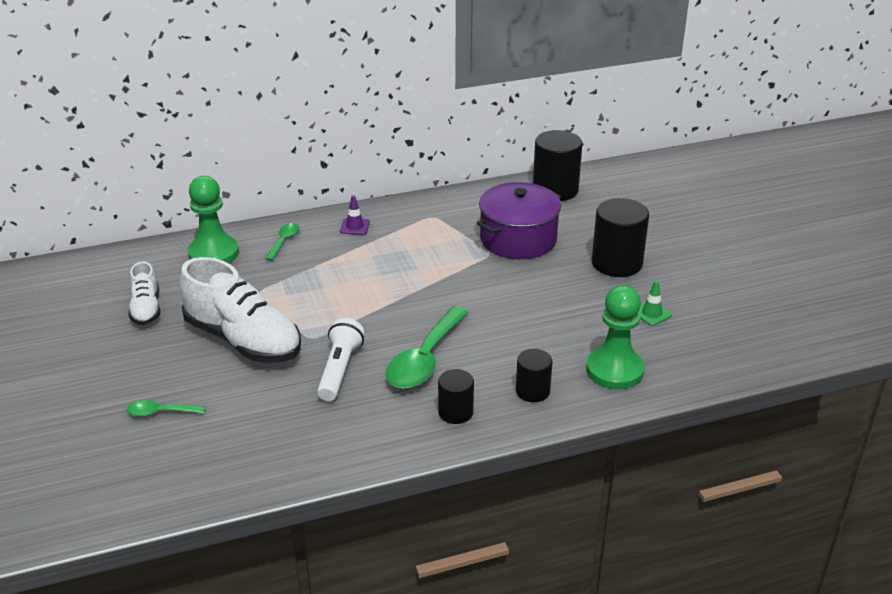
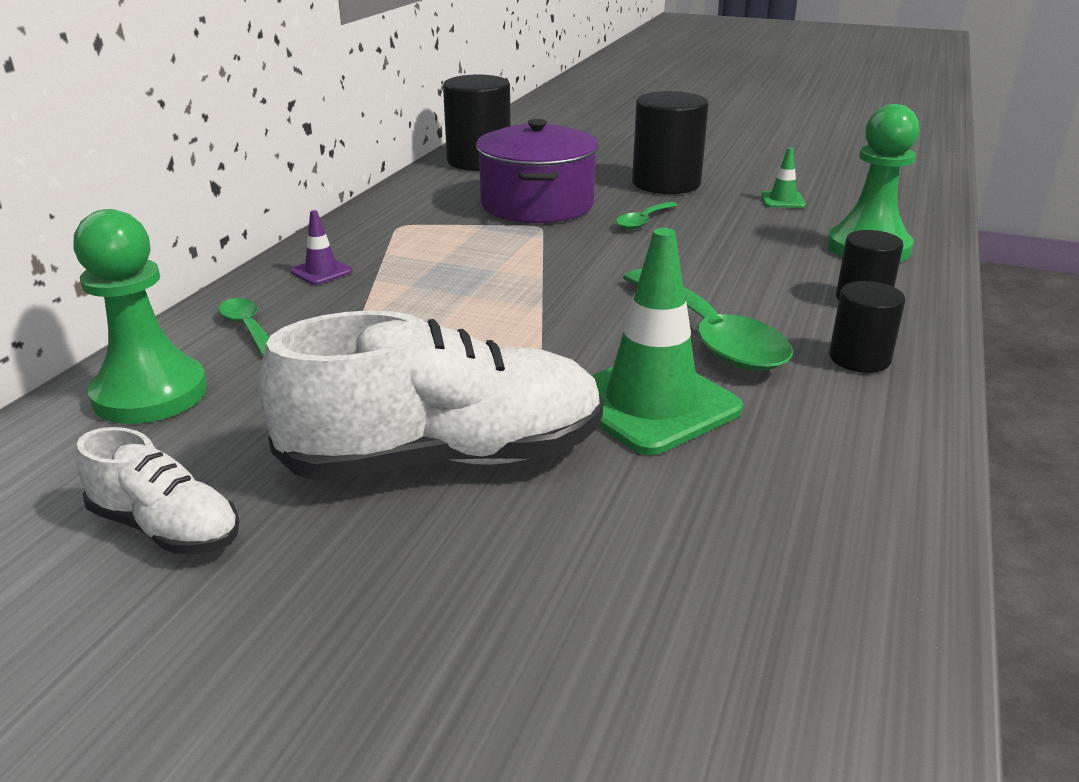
camera: 50 degrees left, 5 degrees down
green spoon [126,400,206,417] -> green spoon moved to [616,201,677,230]
white flashlight [317,318,365,401] -> green traffic cone [591,228,743,455]

